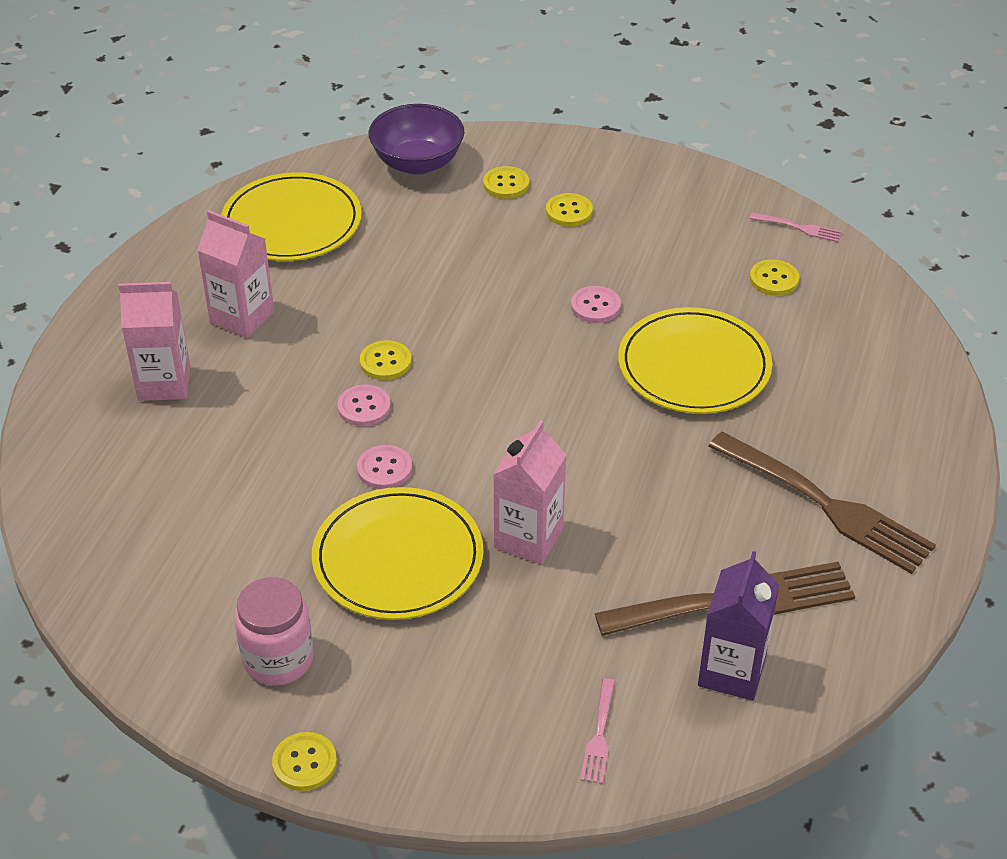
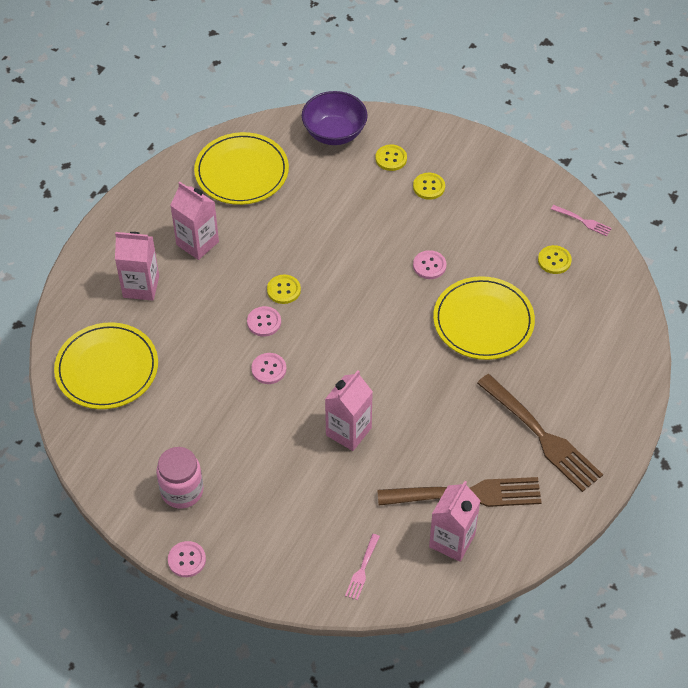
camera: 10 degrees right, 10 degrees up
yellow button [272,732,337,791] -> pink button [168,541,206,577]
yellow plate [312,487,484,620] -> yellow plate moved to [54,322,158,409]
purple carton [698,551,779,701] -> pink carton [429,481,481,562]

